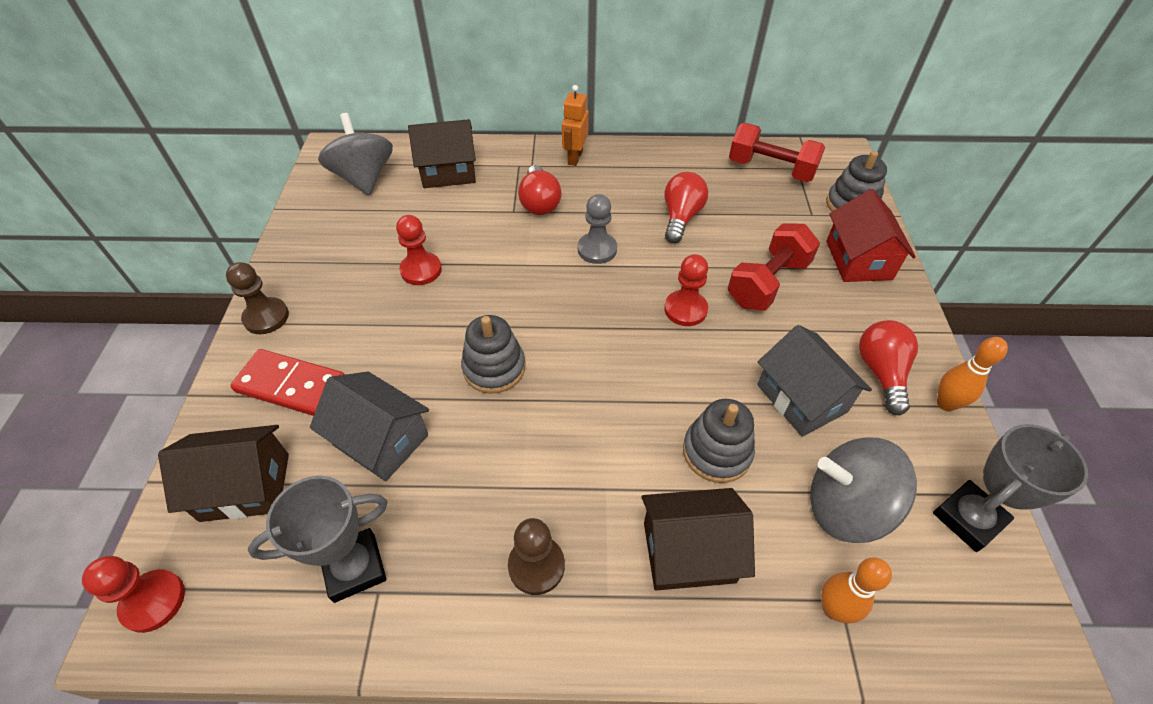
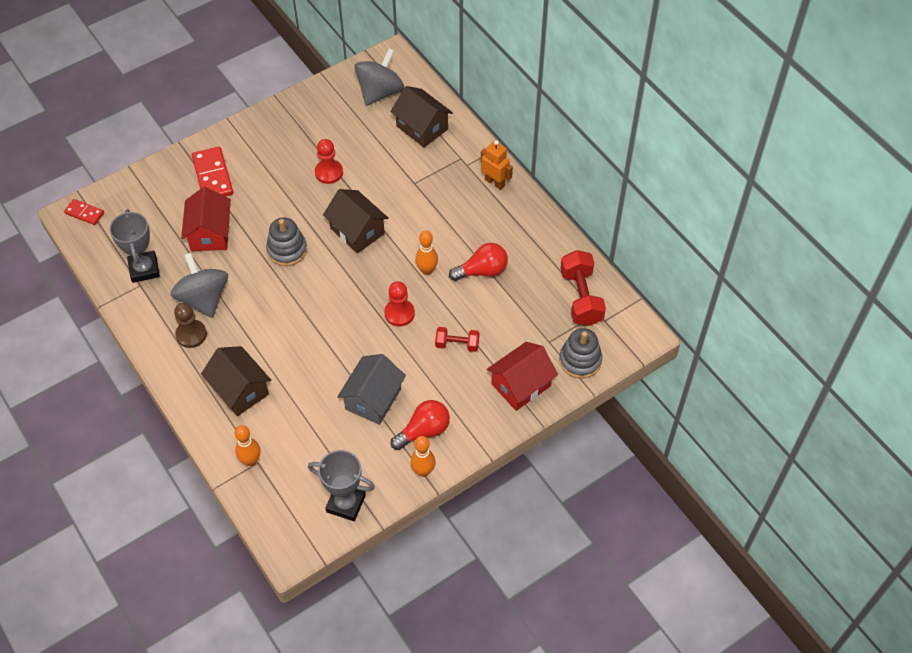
camera: 55 degrees right, 5 degrees up
red pawn [82,556,185,633] -> red domino [64,199,104,225]
brown house [158,425,289,522] -> brown house moved to [323,189,389,254]
brown pawn [226,262,289,334] -> none
grey trophy [248,476,388,603] -> grey trophy turned 45 degrees clockwise [110,209,160,283]
grey house [310,372,429,481] -> red house [181,187,231,251]
red light bulb [518,165,562,215] -> none
orange robot [562,85,589,166] -> orange robot turned 60 degrees clockwise [481,140,513,190]
grey pawn [578,194,617,264] -> none
grey stacking toy [683,399,755,483] -> none
red dumbbell [728,223,820,311] -> red dumbbell [435,327,479,352], size x0.58
grey spinning top [810,438,917,543] -> grey spinning top moved to [170,253,228,318]
none -> orange bowling pin [416,230,438,275]

